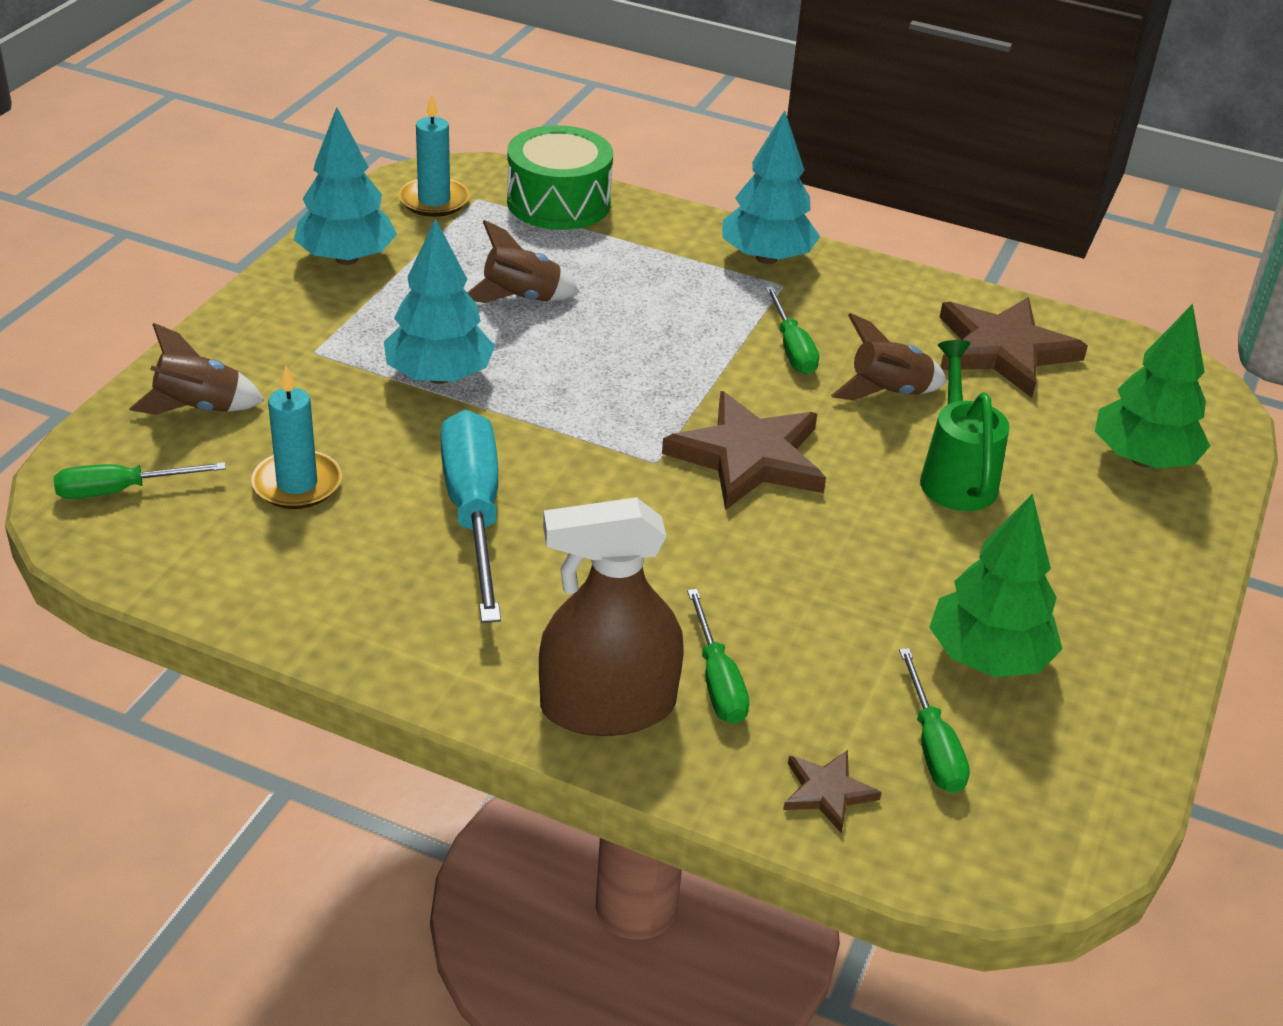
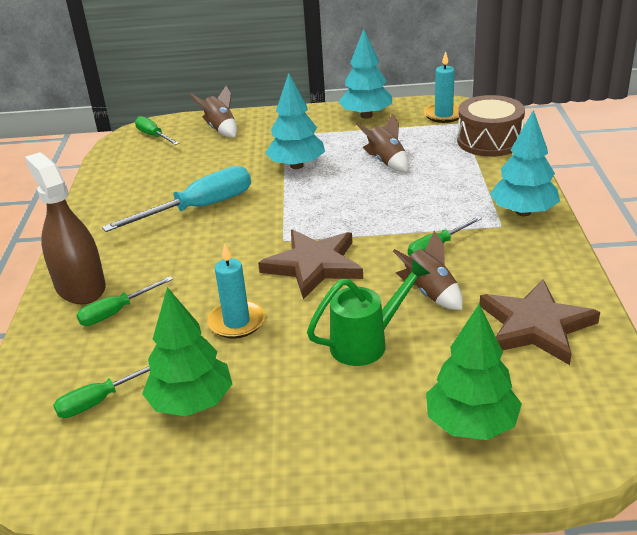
camera: 70 degrees right, 5 degrees down
turquoise candle [251,366,342,509] -> turquoise candle moved to [207,243,265,338]
green drum [507,125,613,230] -> brown drum [457,95,525,157]
brown star [783,750,882,833] -> none

